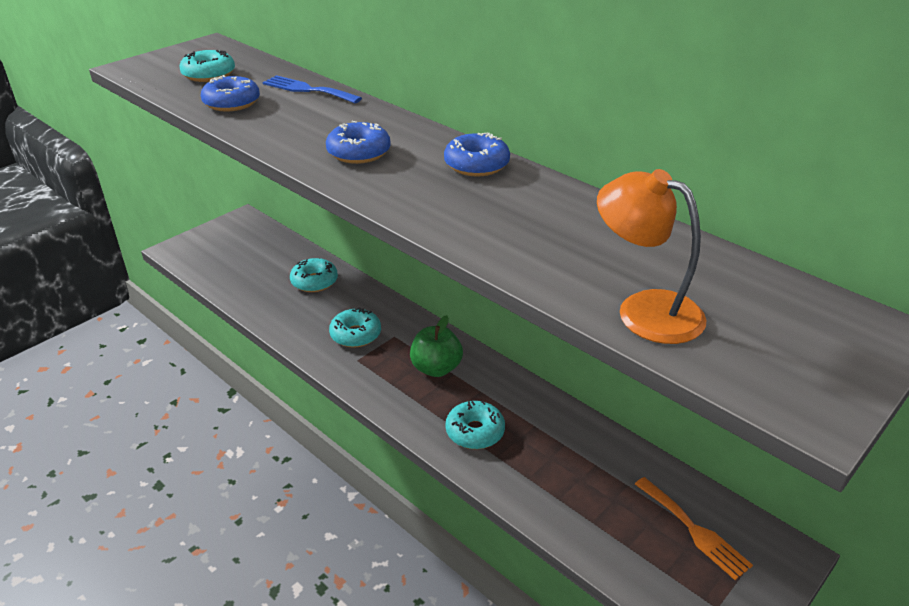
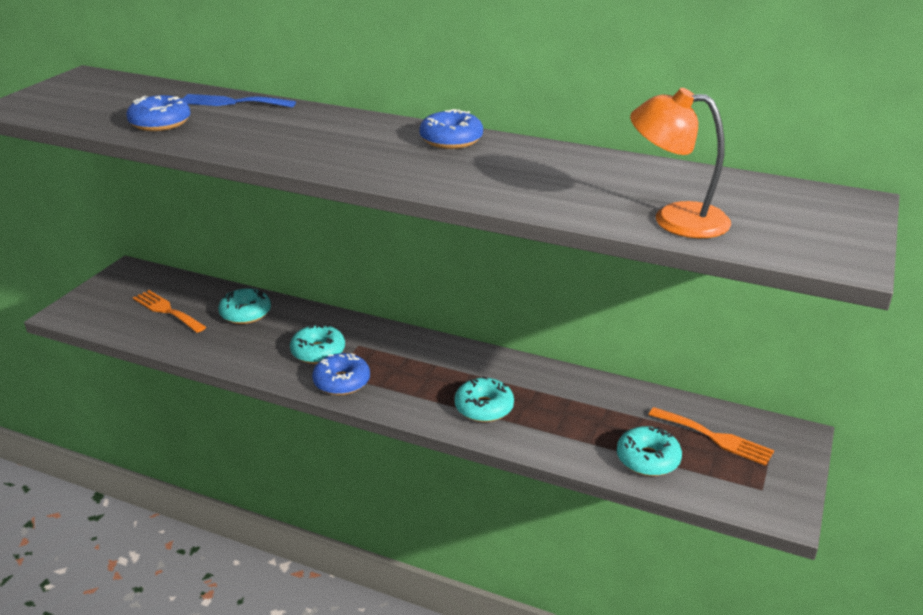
camera: 20 degrees left, 5 degrees down
turquoise donut [179,50,235,82] -> turquoise donut moved to [617,426,682,476]
blue donut [326,121,391,164] -> blue donut moved to [312,353,370,395]
green apple [410,315,463,377] -> none
none -> orange fork [133,290,206,333]

